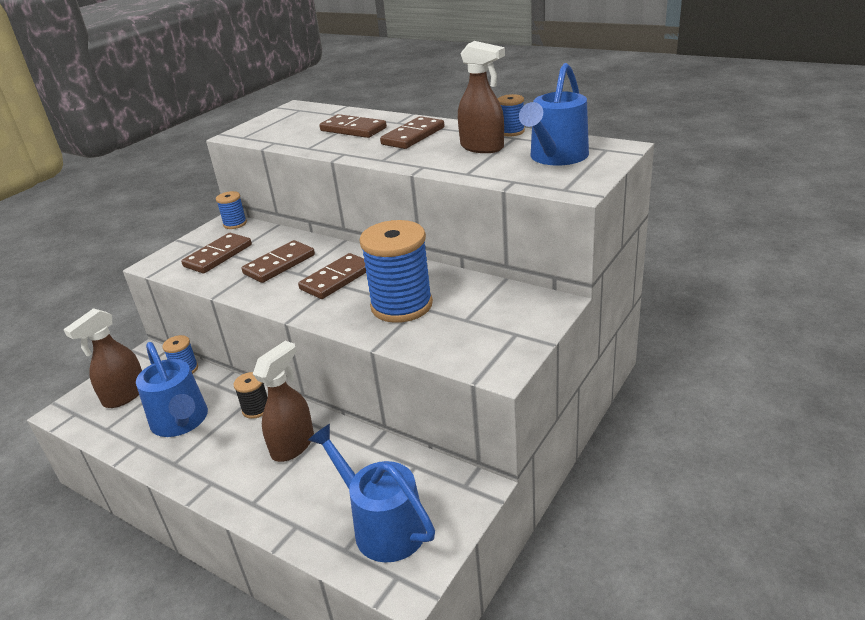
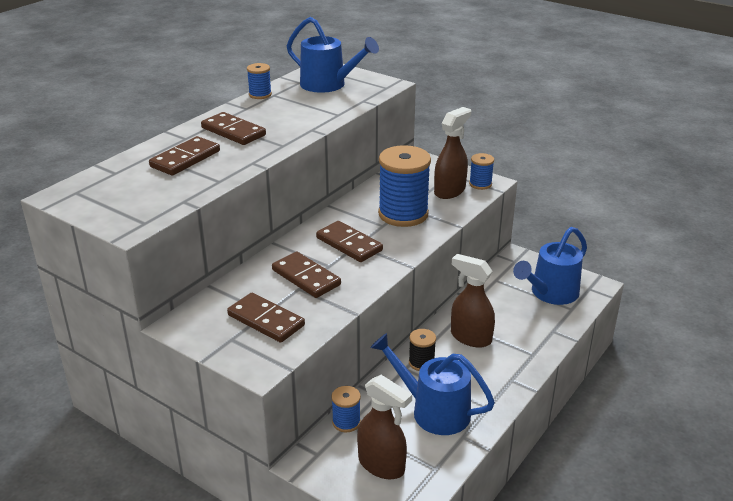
camera: 90 degrees left, 0 degrees up
blue watering can [136,342,208,437] -> blue watering can turned 120 degrees counterclockwise [371,333,495,435]
blue spool [216,191,247,229] -> blue spool moved to [469,153,494,190]
brown spray bottle [458,41,505,153] -> brown spray bottle moved to [434,107,471,199]

